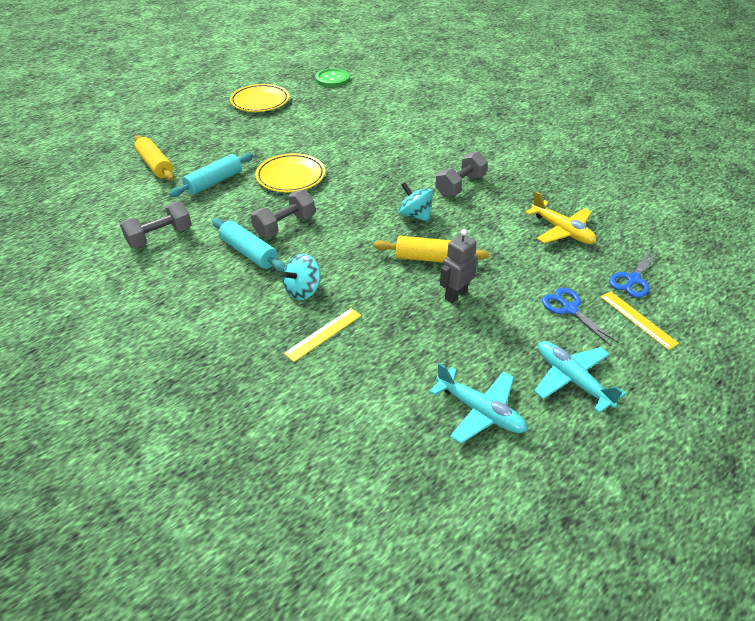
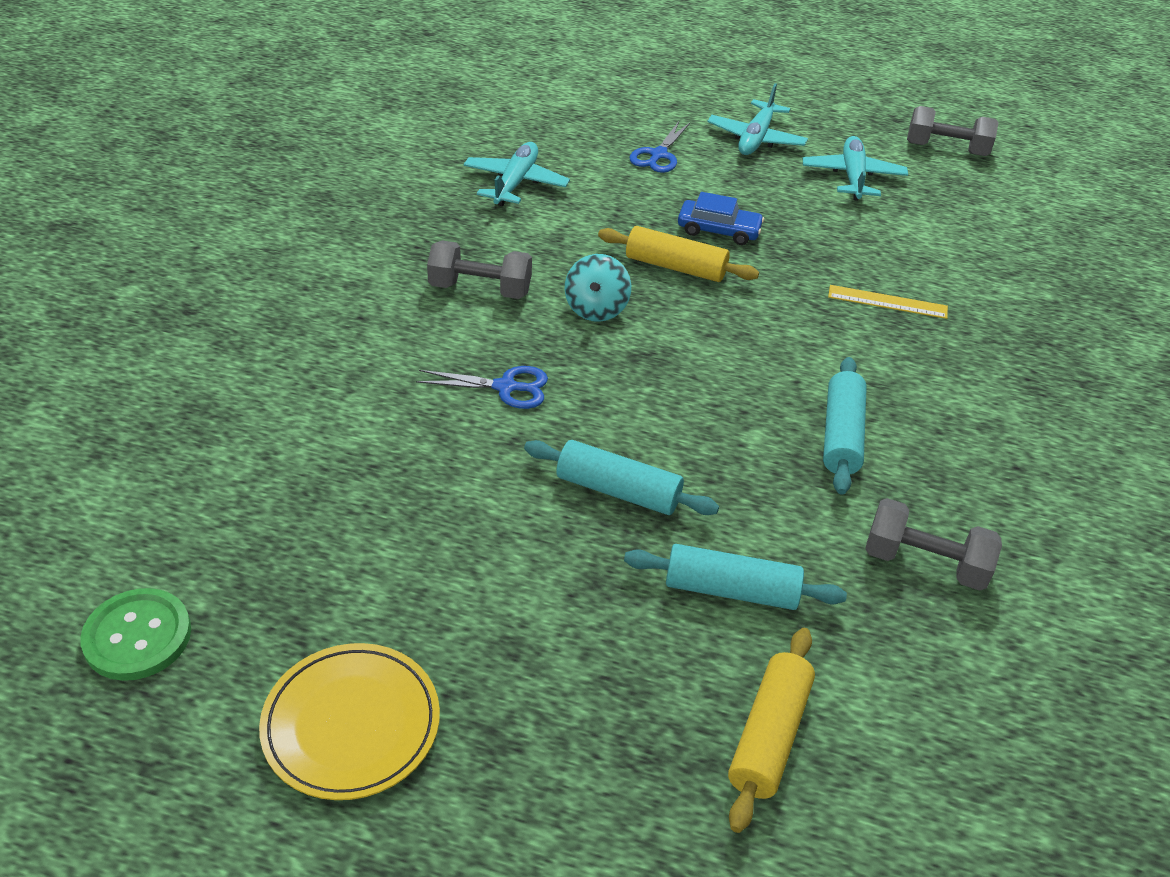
camera: 125 degrees left, 0 degrees up
grey dumbbell [251,190,315,238] -> grey dumbbell moved to [907,106,999,156]
yellow plate [255,153,325,192] -> turquoise rolling pin [524,440,719,515]
turquoise spinning top [282,254,320,300] -> none
yellow rolling pin [374,236,489,263] -> yellow rolling pin turned 45 degrees counterclockwise [598,226,759,282]
grey robot [440,229,478,303] -> blue car [678,192,764,245]
yellow plane [525,192,596,244] -> turquoise plane [463,142,570,206]
yellow ruler [600,291,679,350] -> none
blue scissors [609,250,659,298] -> blue scissors moved to [416,366,548,409]

